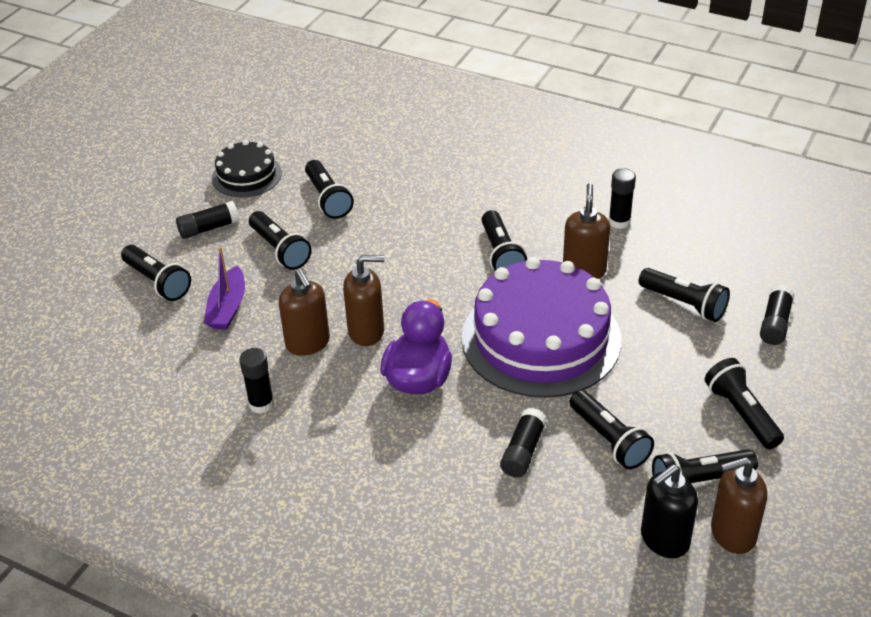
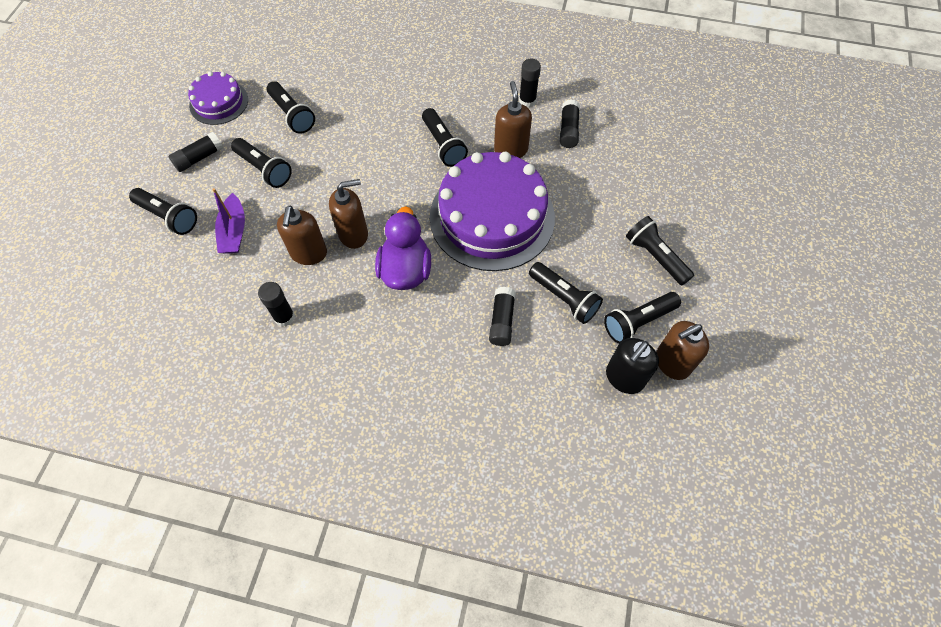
camera: 15 degrees left, 20 degrees up
black cake [212,140,282,198] -> purple cake [188,71,248,125]
brown soap dispenser [279,269,330,356] -> brown soap dispenser turned 45 degrees clockwise [277,205,327,265]
black flashlight [639,268,730,322] -> none
black glue stick [760,284,794,345] -> black glue stick moved to [560,99,580,148]

